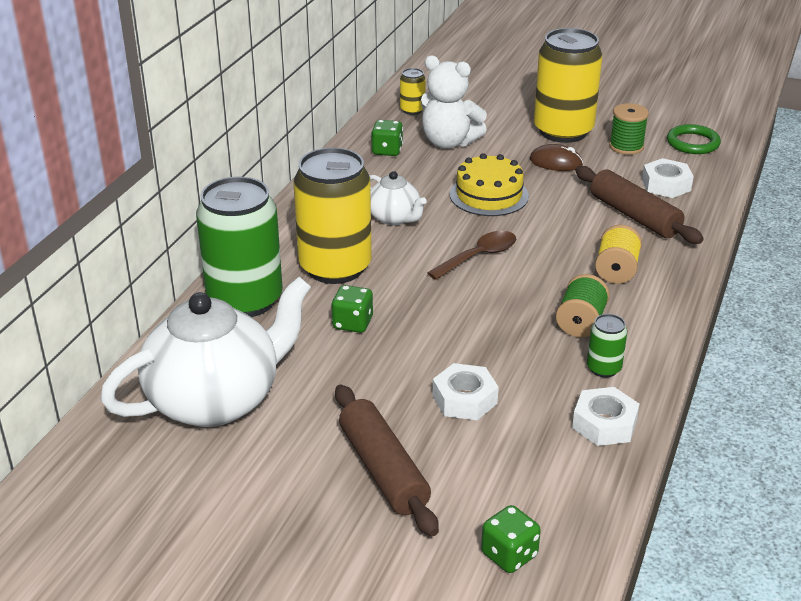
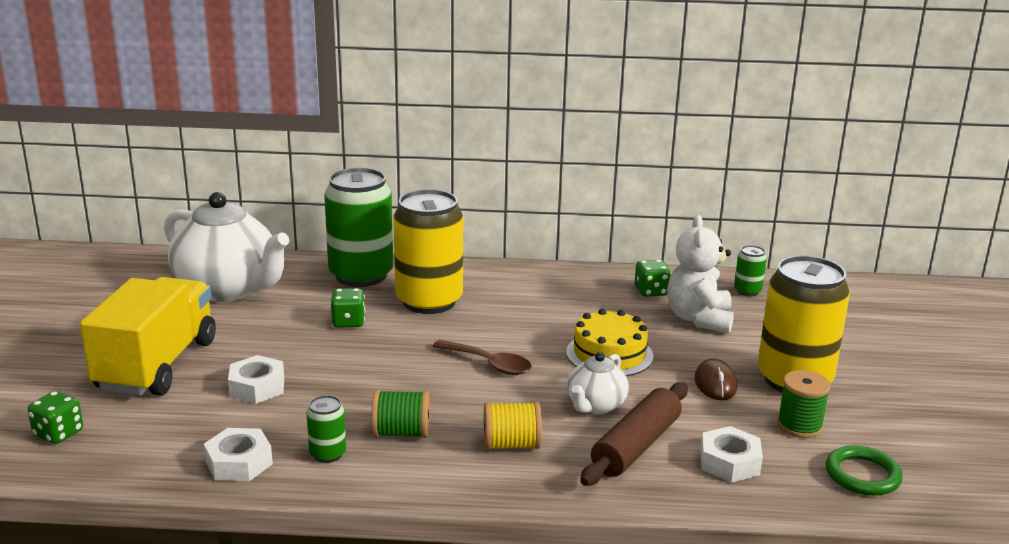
camera: 70 degrees right, 10 degrees down
brown rolling pin [335,385,439,536] -> yellow truck [80,277,216,396]
white teapot [369,171,427,225] -> white teapot moved to [567,352,629,414]
yellow can [400,68,426,115] -> green can [734,245,767,296]

